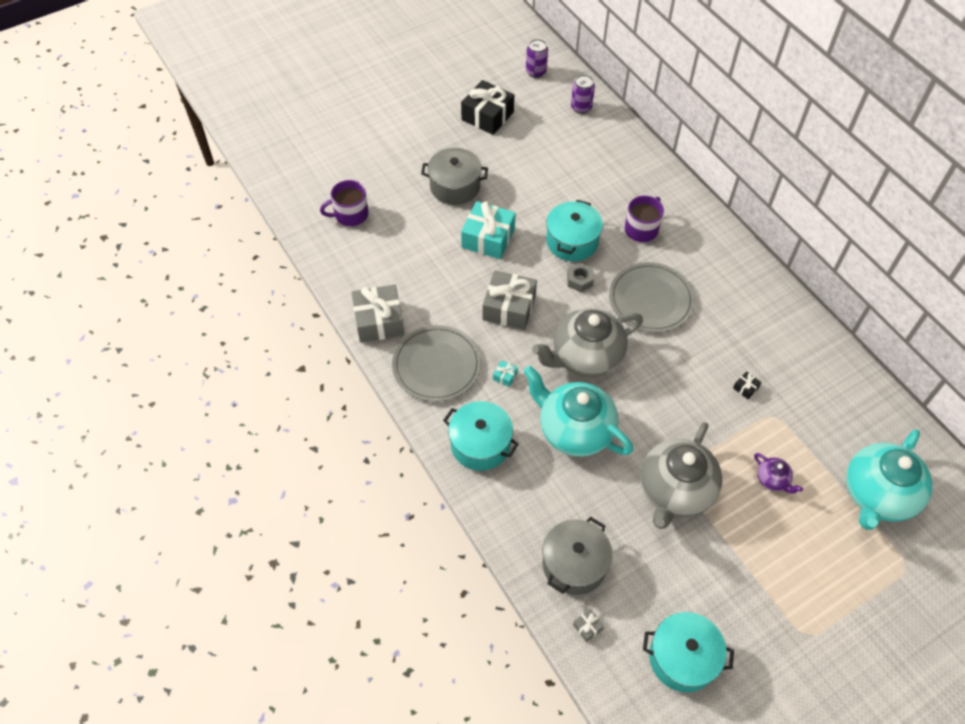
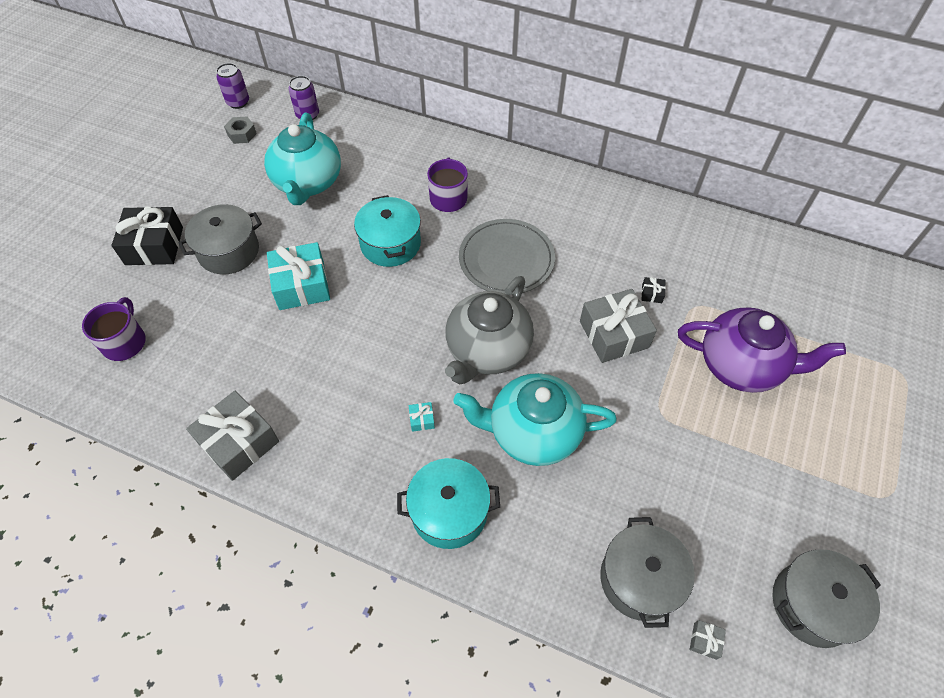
camera: 35 degrees left, 0 degrees up
purple mug [320,180,368,226] -> purple mug turned 150 degrees clockwise [82,297,146,361]
grey plate [392,325,481,402] -> none
black gift [461,80,514,135] -> black gift moved to [112,207,183,265]
grey gift [483,270,537,330] -> grey gift moved to [580,289,657,363]
grey nut [567,262,594,292] -> grey nut moved to [224,116,257,144]
grey teapot [640,422,722,529] -> none
turquoise pot [643,612,734,692] -> grey pot [772,549,881,648]
purple teapot [754,453,803,494] -> purple teapot [678,307,846,393], size x2.29
turquoise teapot [846,429,932,530] -> turquoise teapot moved to [264,113,341,205]

